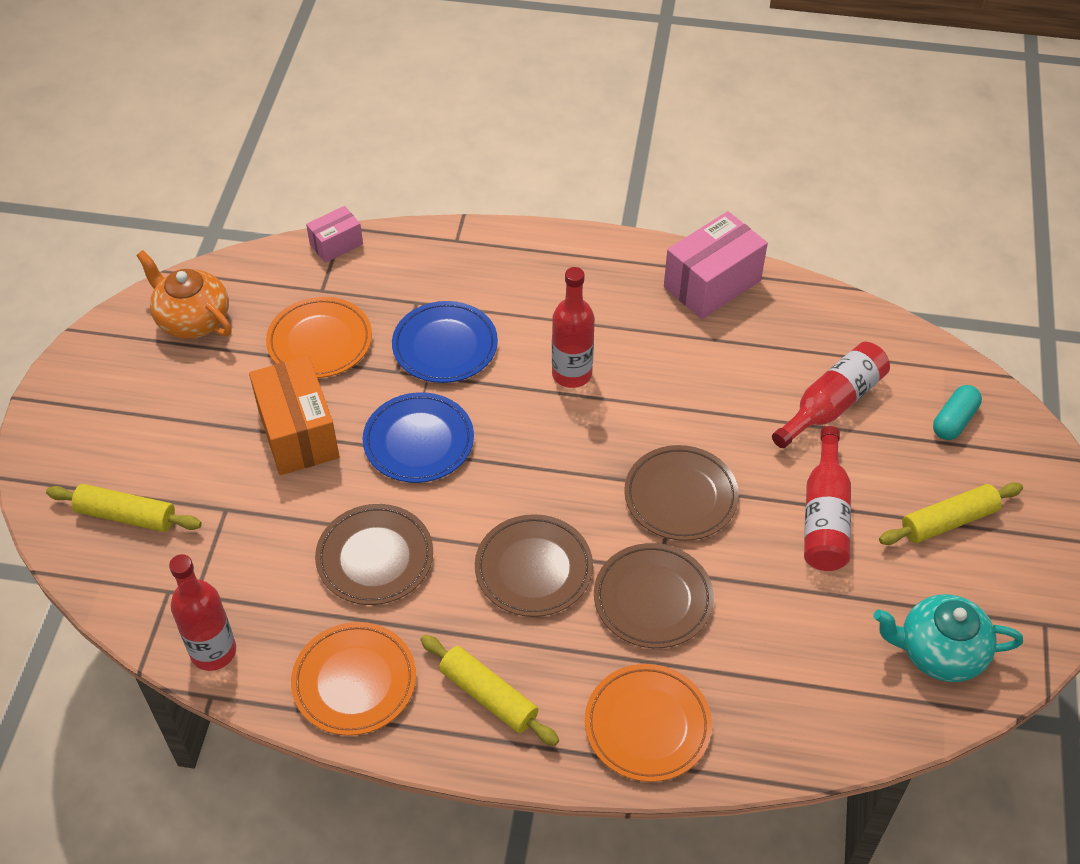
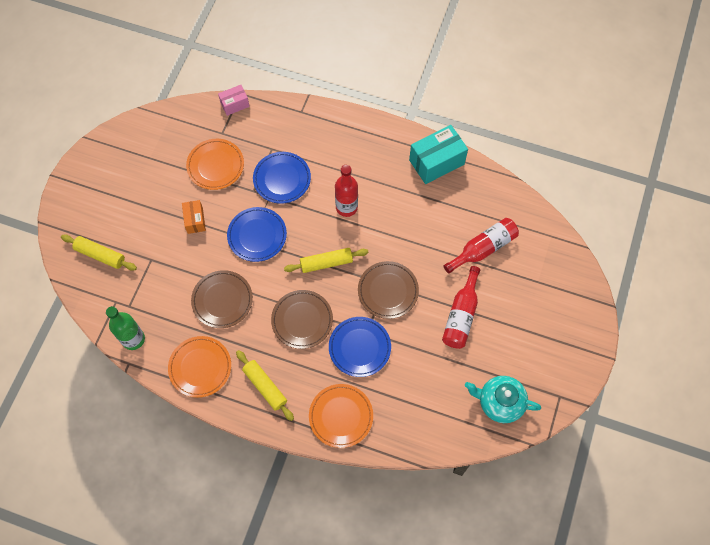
camera: 10 degrees right, 15 degrees up
orange teapot [136,250,232,339] -> none
red bottle [169,554,236,671] -> green bottle [106,306,145,350]
orange box [249,356,340,475] -> orange box [182,200,206,234], size x0.55
brown plate [594,543,714,648] -> blue plate [329,317,391,377]
pink box [664,211,768,319] -> turquoise box [409,125,468,184]
yellow rolling pin [879,482,1023,545] -> yellow rolling pin moved to [284,248,369,273]
turquoise capsule [933,385,982,440] -> none

